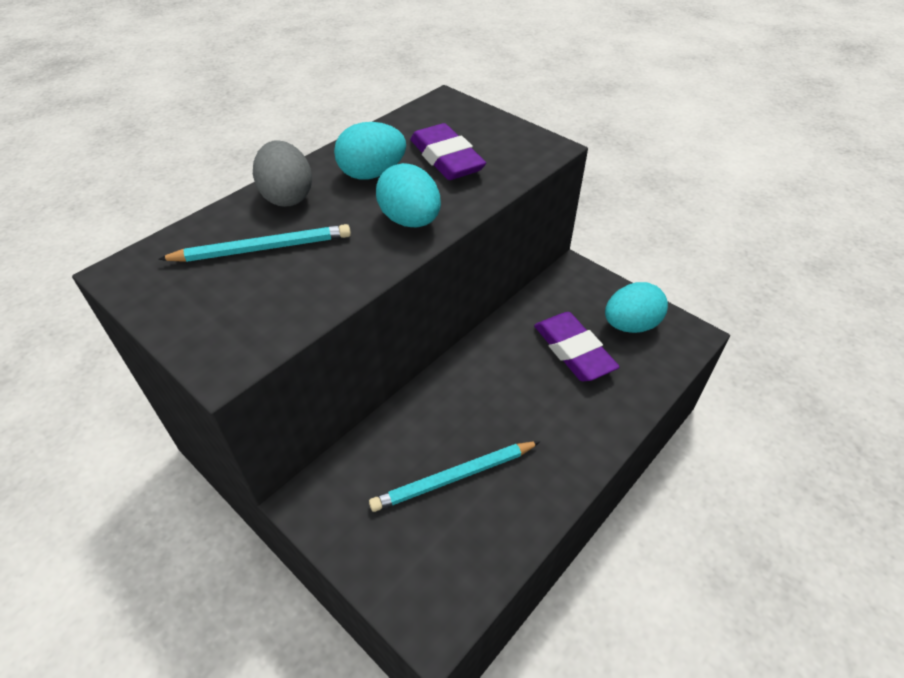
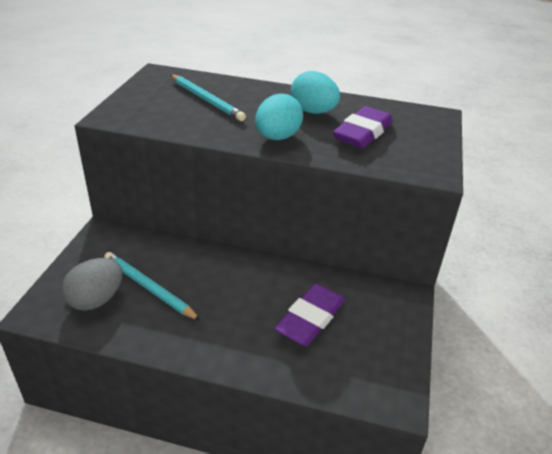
camera: 60 degrees right, 10 degrees down
grey egg [253,140,312,207] -> grey egg moved to [62,258,123,311]
turquoise egg [605,282,668,333] -> none

